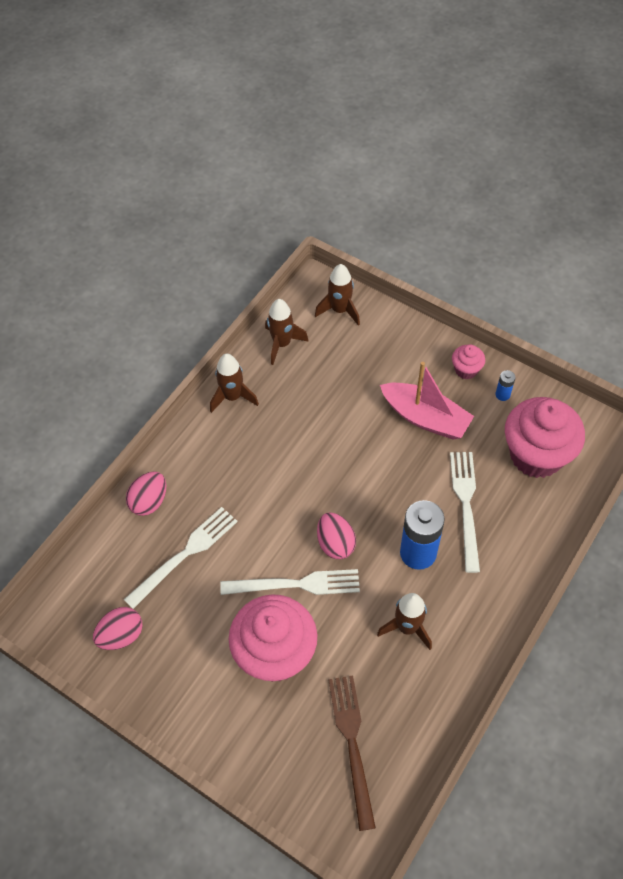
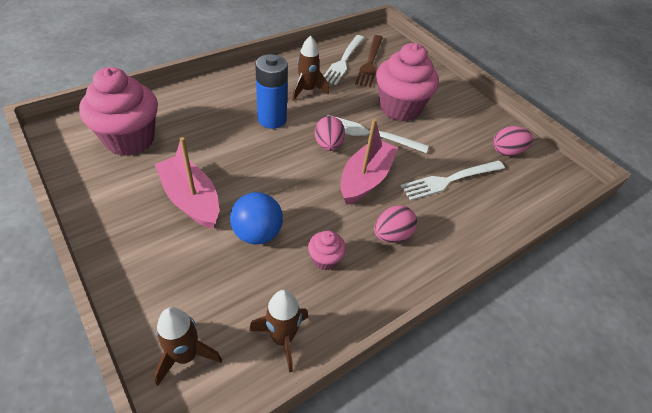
camera: 165 degrees left, 10 degrees down
pink egg [126,472,166,516] -> pink egg moved to [374,205,417,243]
brown rocket [210,354,259,413] -> none
white fork [450,452,480,573] -> white fork moved to [324,35,364,85]
pink cupcake [452,344,485,379] -> pink cupcake moved to [308,230,346,271]
blue battery [495,370,516,401] -> none
none -> blue ball [230,192,283,245]
none -> pink boat [341,119,398,205]

